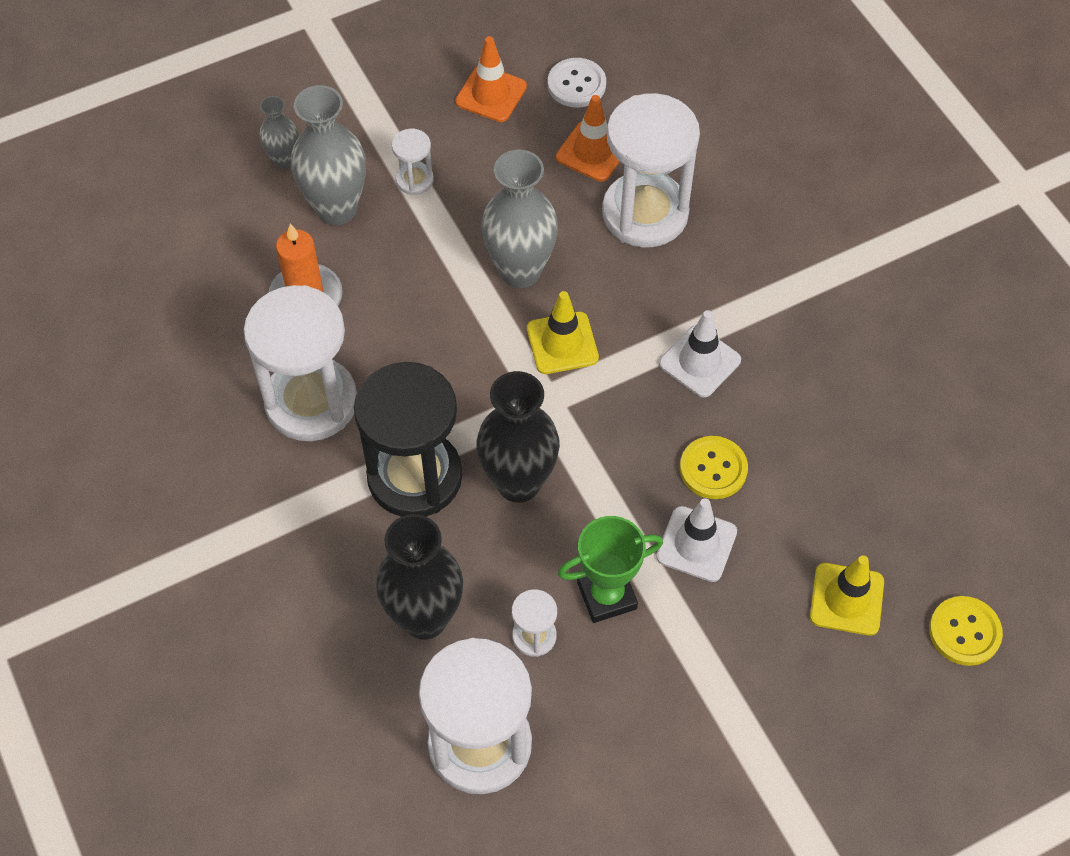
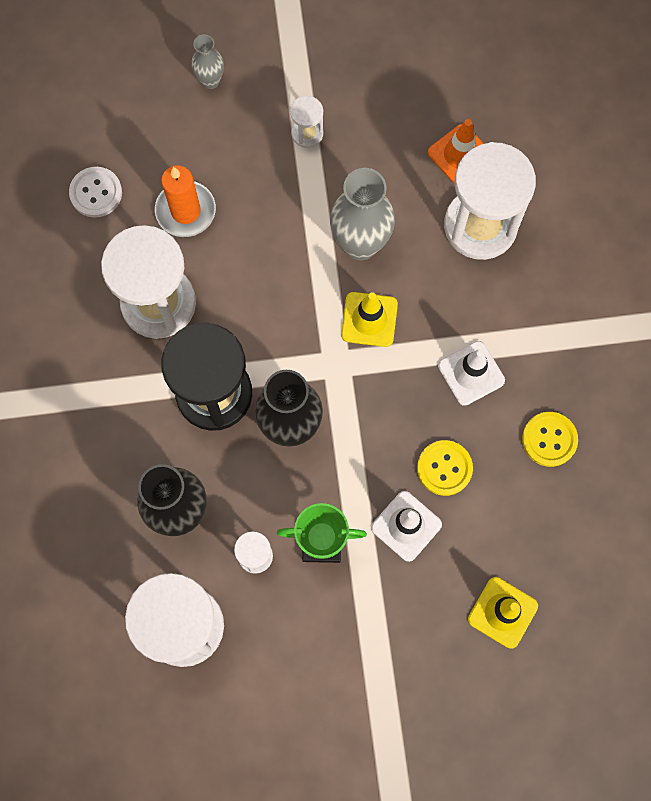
camera: 20 degrees right, 15 degrees up
grey vase [291,85,366,225] -> none
orange traffic cone [455,36,527,122] -> none
white button [548,58,606,108] -> white button moved to [69,167,122,218]
yellow button [929,596,1003,666] -> yellow button moved to [522,412,578,467]

